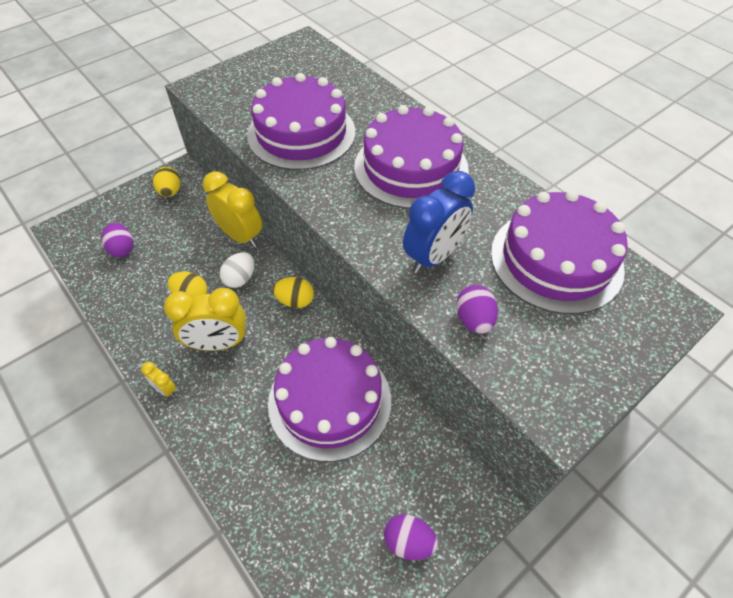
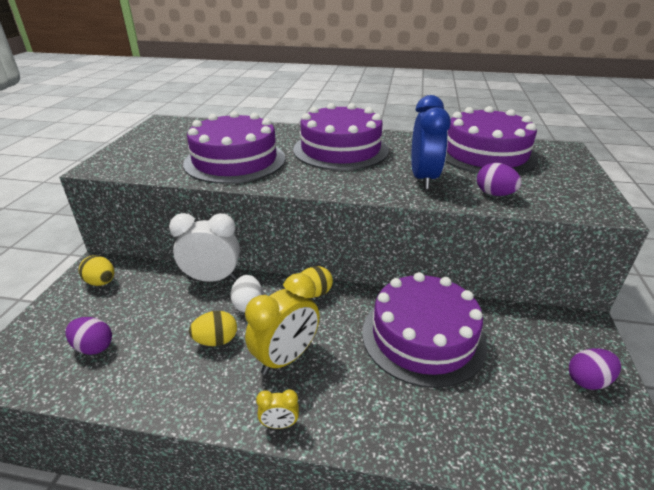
camera: 40 degrees left, 20 degrees down
yellow clock [203,171,262,248] -> white clock [169,213,240,282]

